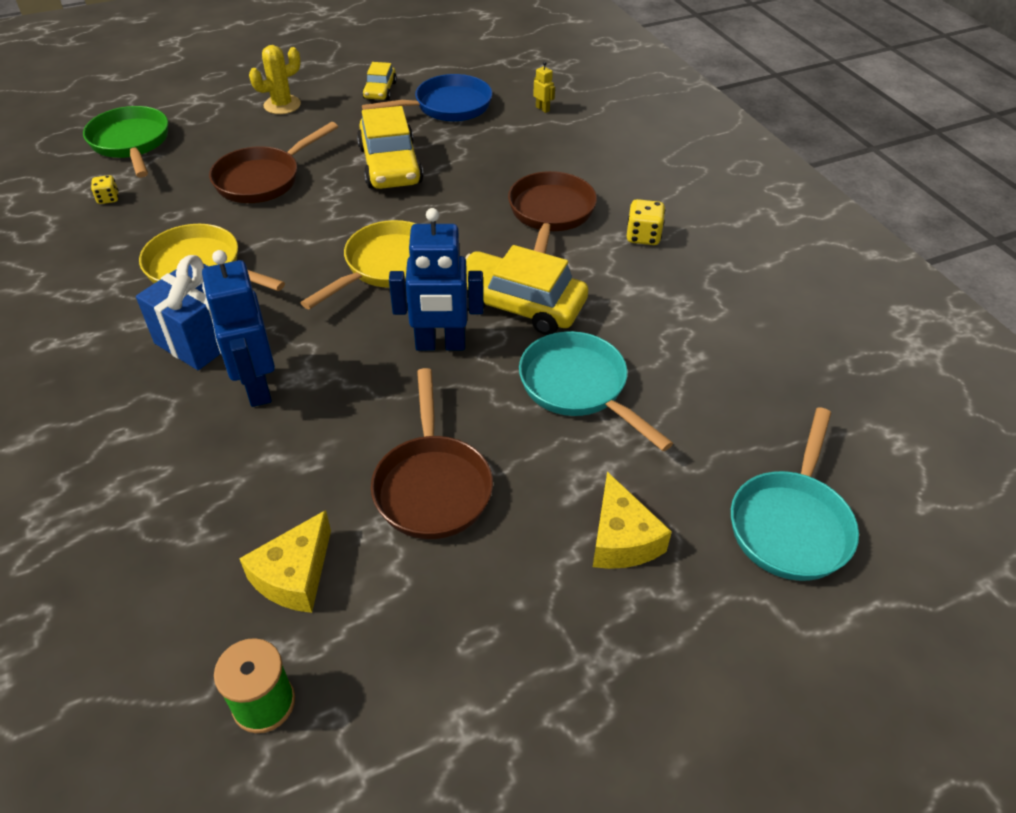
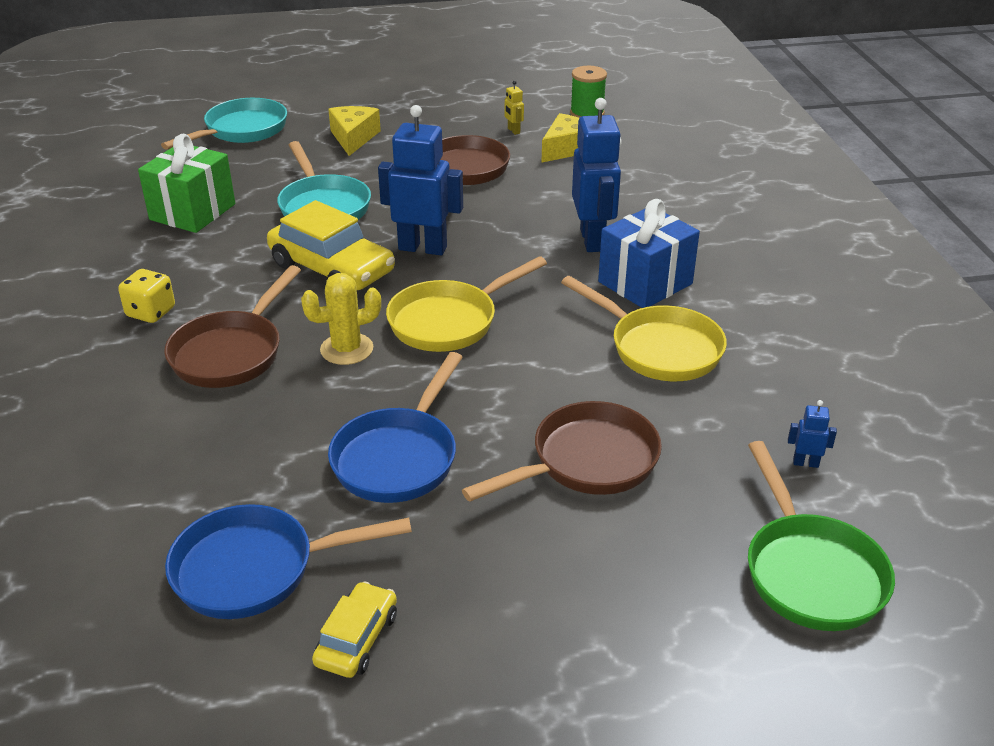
camera: 165 degrees left, 10 degrees down
yellow dice [91,175,119,204] -> blue robot [788,400,837,468]
yellow cactus [249,45,301,114] -> yellow cactus moved to [301,273,381,365]
yellow car [357,106,423,189] -> blue pan [328,352,463,503]
yellow robot [533,61,555,113] -> yellow robot moved to [505,81,524,135]
none -> green gift [138,134,235,233]

